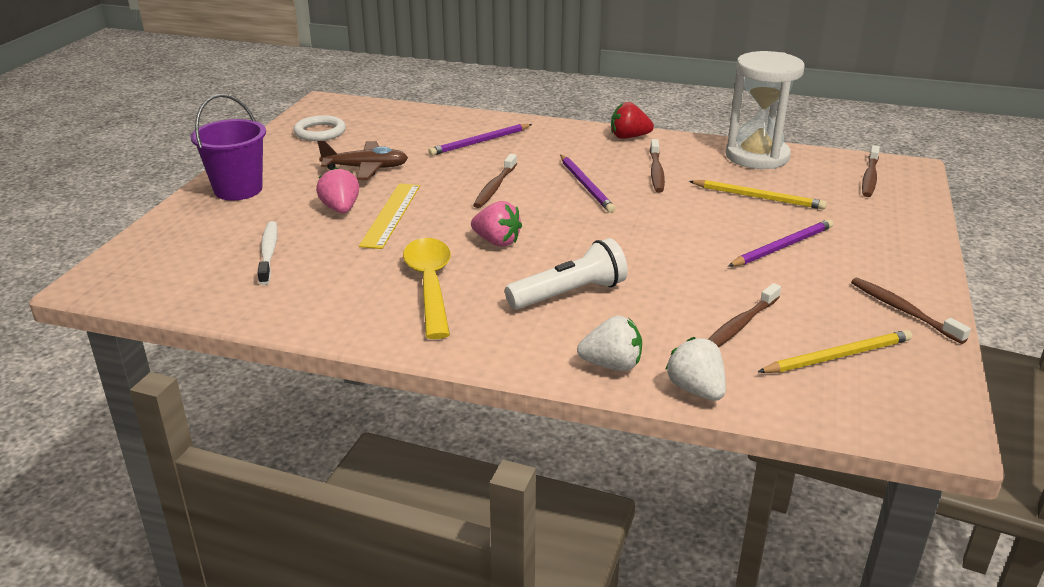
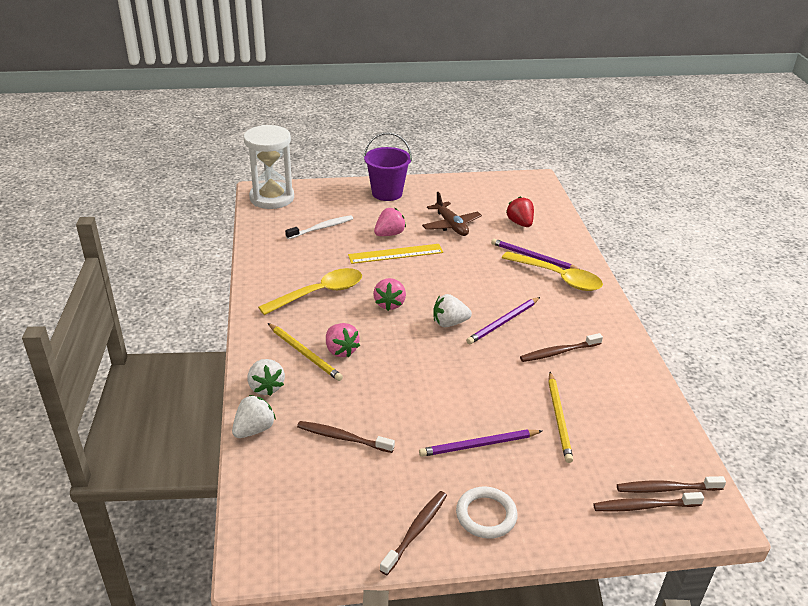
camera: 65 degrees right, 5 degrees up
white ring [293,115,346,141] -> white ring moved to [456,486,518,539]
brown toothbrush [473,154,517,208] -> brown toothbrush moved to [593,492,704,512]
white flashlight [505,238,628,309] -> pink strawberry [326,323,360,357]
red strawberry [611,102,654,139] -> red strawberry moved to [506,196,534,227]
white hourglass [726,51,805,169] -> white hourglass moved to [244,125,294,209]
purple pencil [728,219,833,267] -> purple pencil turned 135 degrees clockwise [419,430,542,457]
yellow pencil [758,330,912,373] -> yellow pencil moved to [268,323,343,381]
none -> white strawberry [434,294,472,327]
none -> yellow spoon [502,251,603,291]

